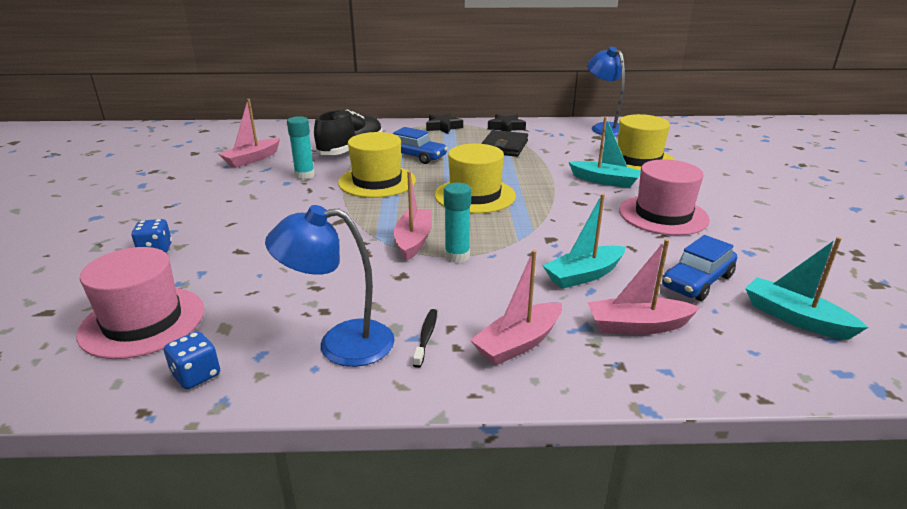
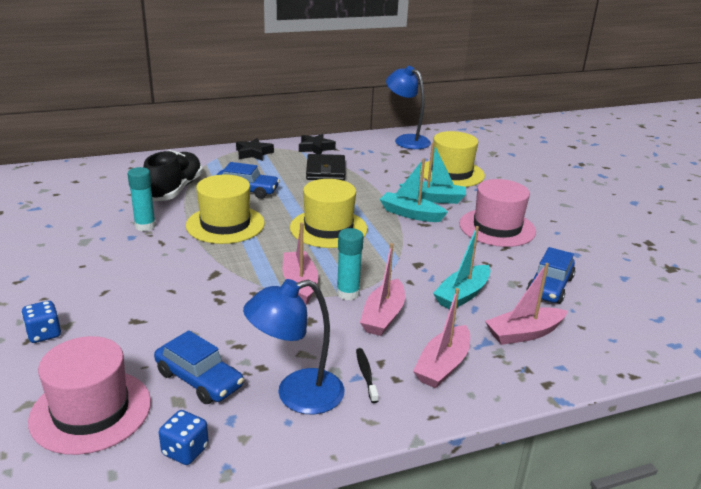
camera: 20 degrees left, 0 degrees up
pink boat [219,99,280,168] -> pink boat moved to [360,243,405,336]
turquoise boat [745,237,868,340] -> turquoise boat moved to [380,158,448,222]
none -> blue car [154,330,244,404]

